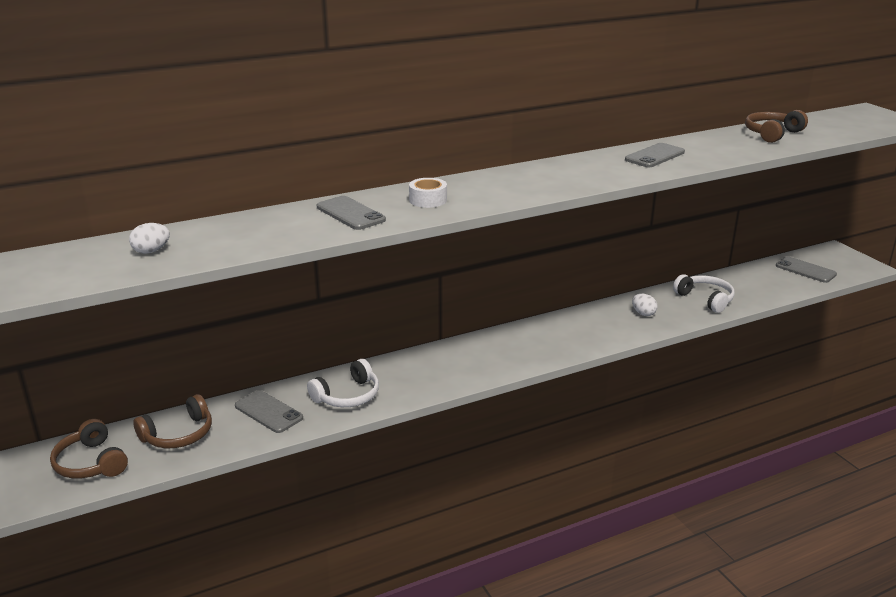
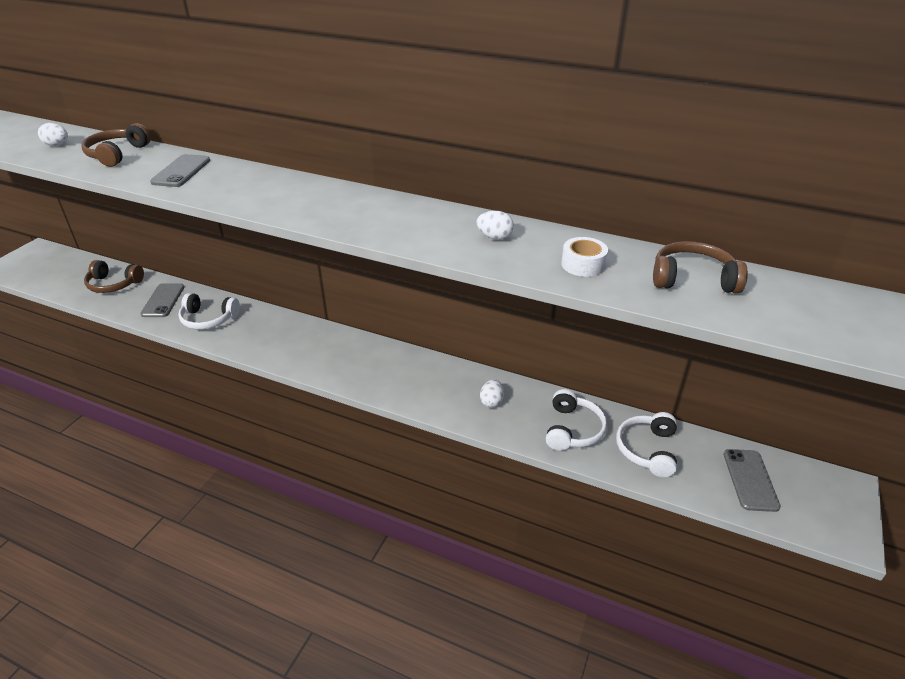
camera: 50 degrees right, 10 degrees up
brown headphones [50,419,128,478] -> brown headphones moved to [81,123,151,167]
white tape [409,178,447,208] -> white tape moved to [561,237,608,277]
grey phone [625,143,685,167] -> white egg [477,211,514,240]
none -> white headphones [616,412,677,477]

